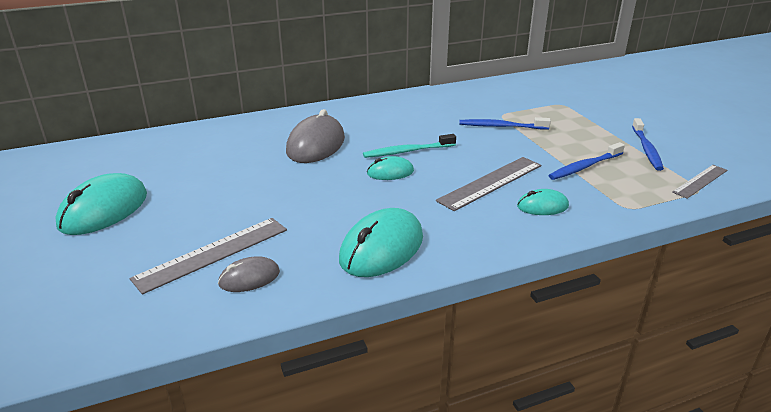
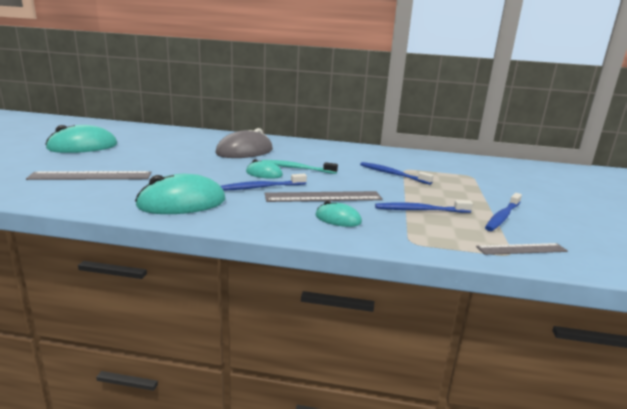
camera: 30 degrees right, 10 degrees down
grey mouse [218,256,280,292] -> none
none -> blue toothbrush [221,174,307,191]

